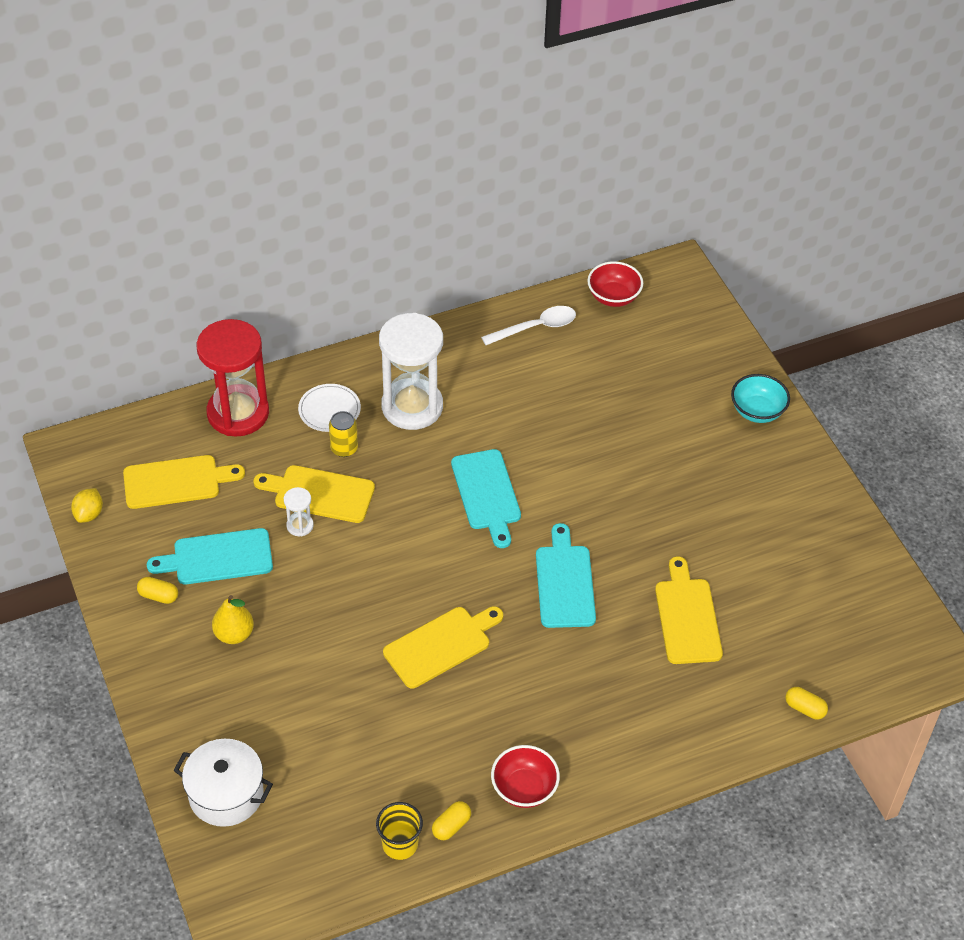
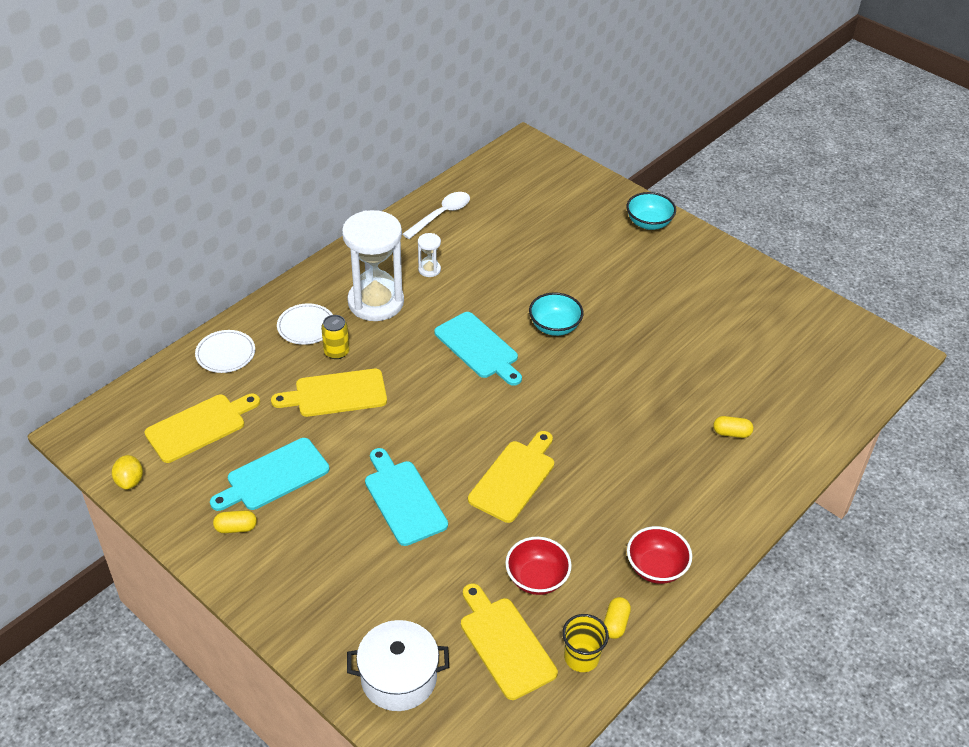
camera: 25 degrees left, 5 degrees down
red hourglass [197,319,269,437] -> white plate [195,330,255,373]
yellow pear [212,595,254,644] -> none
white hourglass [284,487,314,536] -> white hourglass moved to [418,233,441,277]
turquoise cutting board [536,523,596,628] -> turquoise cutting board moved to [365,448,448,546]
red bowl [587,261,643,307] -> red bowl moved to [505,537,572,595]
yellow cutting board [655,556,723,664] -> yellow cutting board moved to [461,583,558,700]
yellow capsule [786,687,828,719] -> yellow capsule moved to [713,416,753,438]
none -> turquoise bowl [529,292,584,336]

